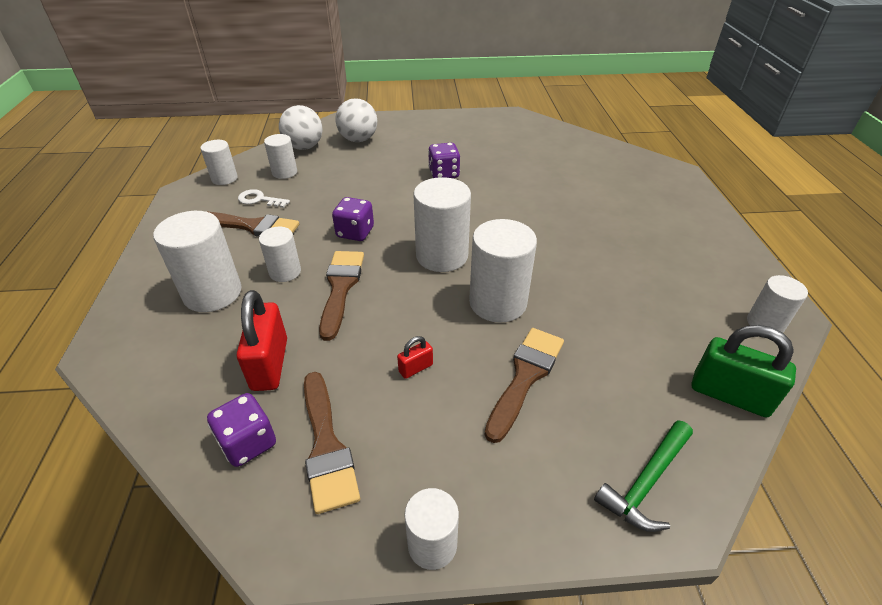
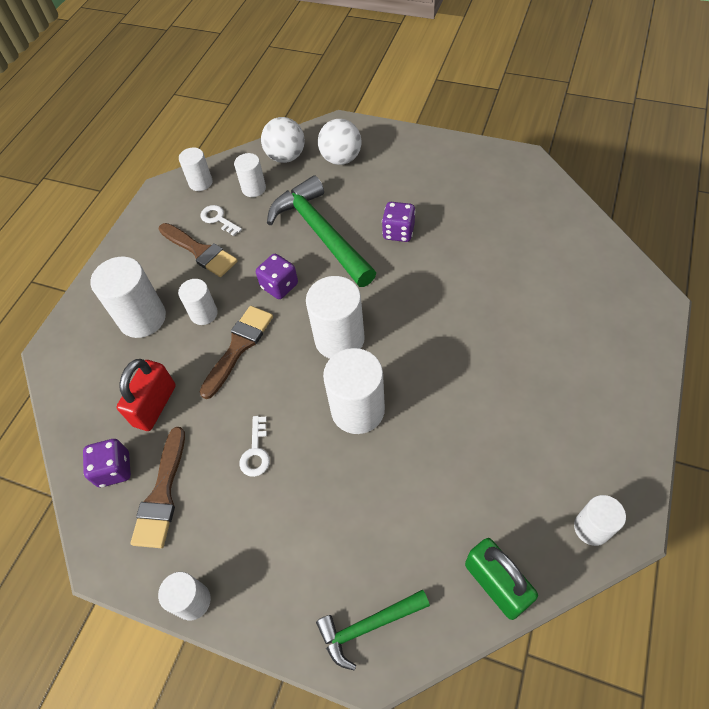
camera: 30 degrees right, 15 degrees up
red padlock [397,336,433,379] -> white key [239,416,270,477]
brown brush [484,328,564,443] -> none
none -> green hammer [267,176,376,287]

